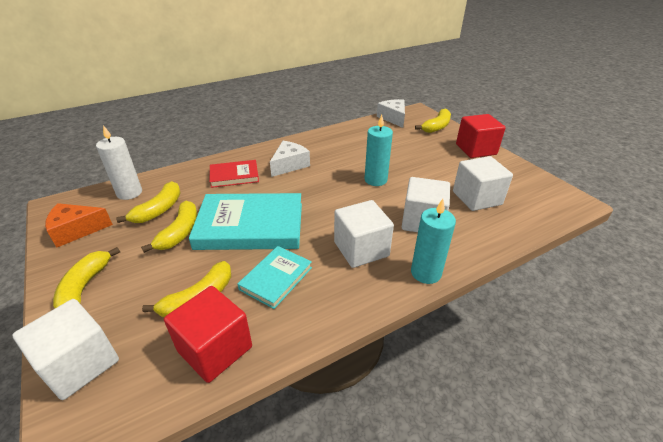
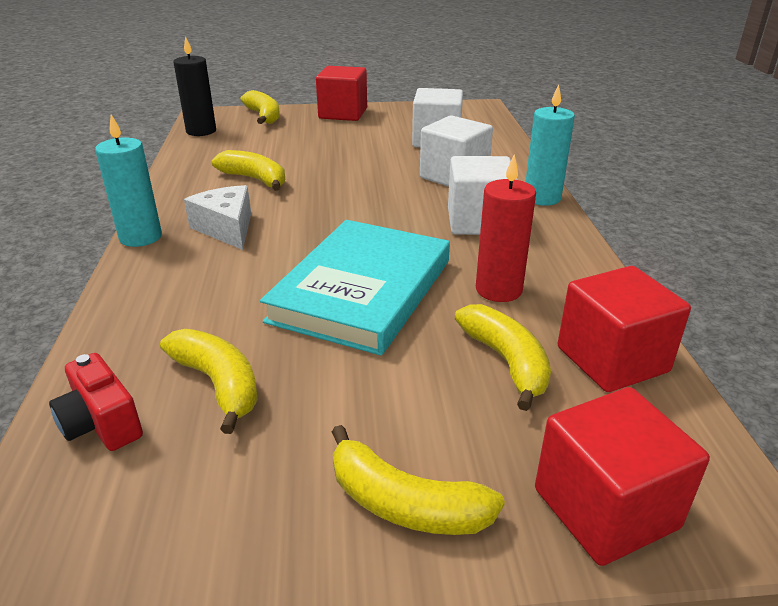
camera: 65 degrees left, 5 degrees down
white cube [12,299,119,400] -> red cube [535,387,710,566]
orange cheese [45,203,113,247] -> none
white candle [96,125,142,200] -> red camera [49,353,143,451]
yellow banana [141,201,197,253] -> yellow banana moved to [212,150,285,191]
red book [209,160,259,188] -> none
turquoise book [238,246,312,309] -> red candle [476,154,536,302]
turquoise candle [365,115,393,186] -> turquoise candle moved to [95,115,162,247]
white cheese [377,99,405,128] -> black candle [174,36,216,136]

